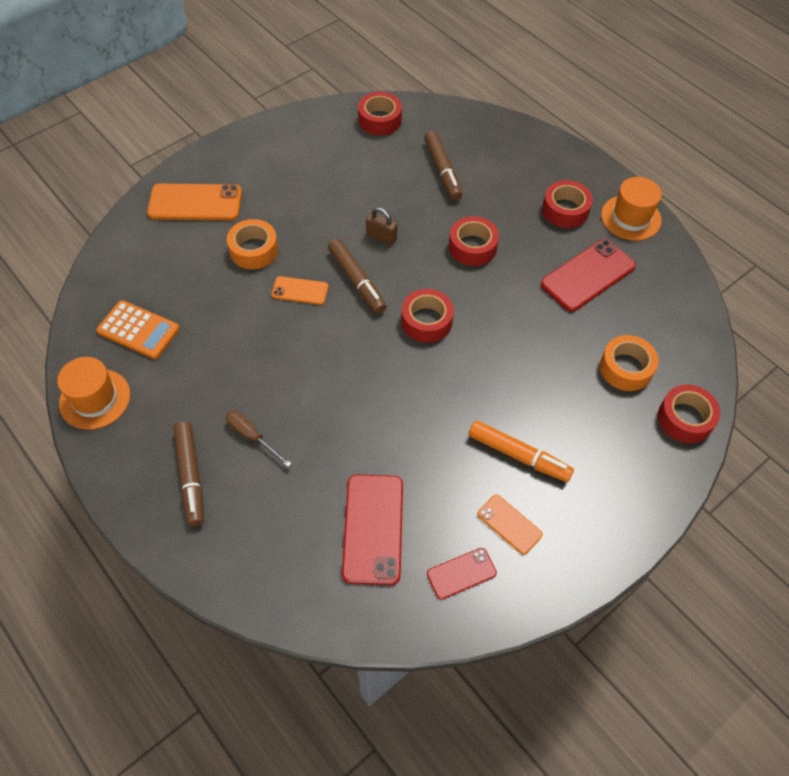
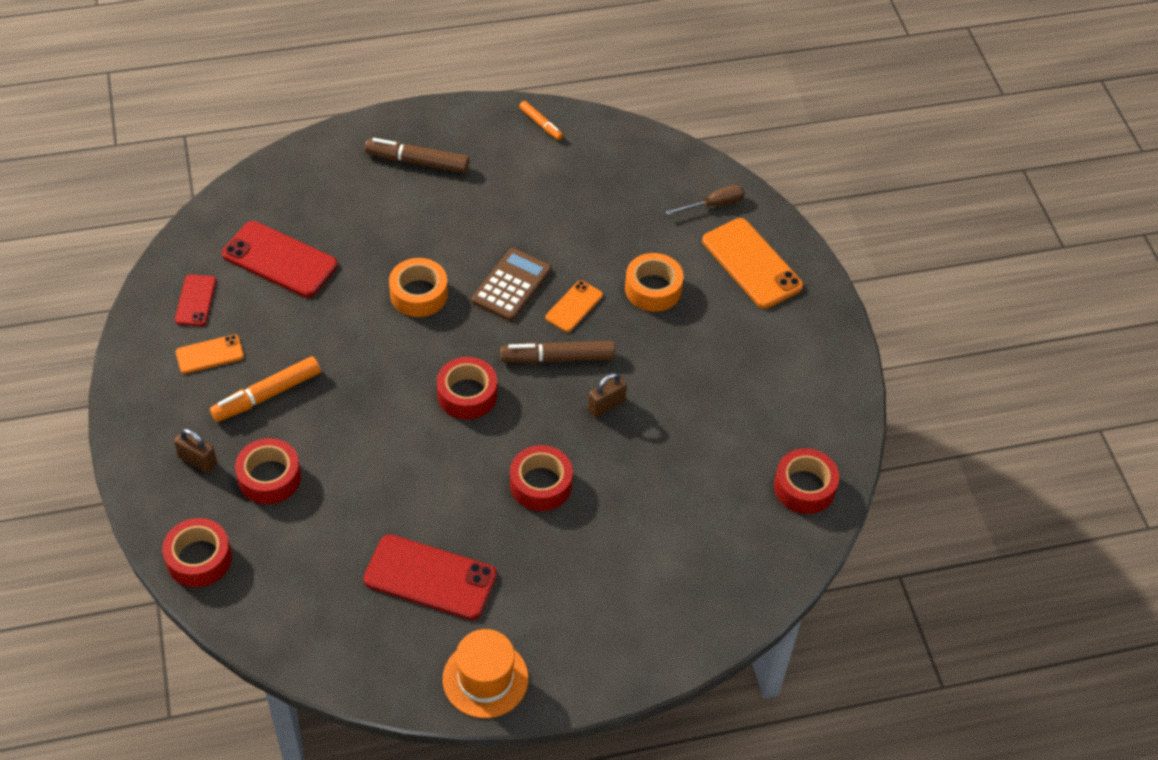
camera: 115 degrees right, 5 degrees down
orange hat [57,357,130,430] -> orange marker [519,101,563,140]
orange calculator [96,300,180,359] -> none
orange phone [147,184,242,220] -> orange phone turned 60 degrees counterclockwise [702,218,803,309]
brown screwdriver [225,411,292,467] -> brown screwdriver moved to [665,185,745,215]
brown marker [424,131,463,201] -> none
red phone [541,239,636,312] -> red phone turned 60 degrees counterclockwise [364,534,497,620]
red tape [542,180,593,228] -> red tape moved to [235,438,301,504]
orange tape [600,335,659,391] -> orange tape moved to [389,258,448,317]
none -> brown padlock [174,428,217,473]
none -> brown calculator [472,248,551,321]

